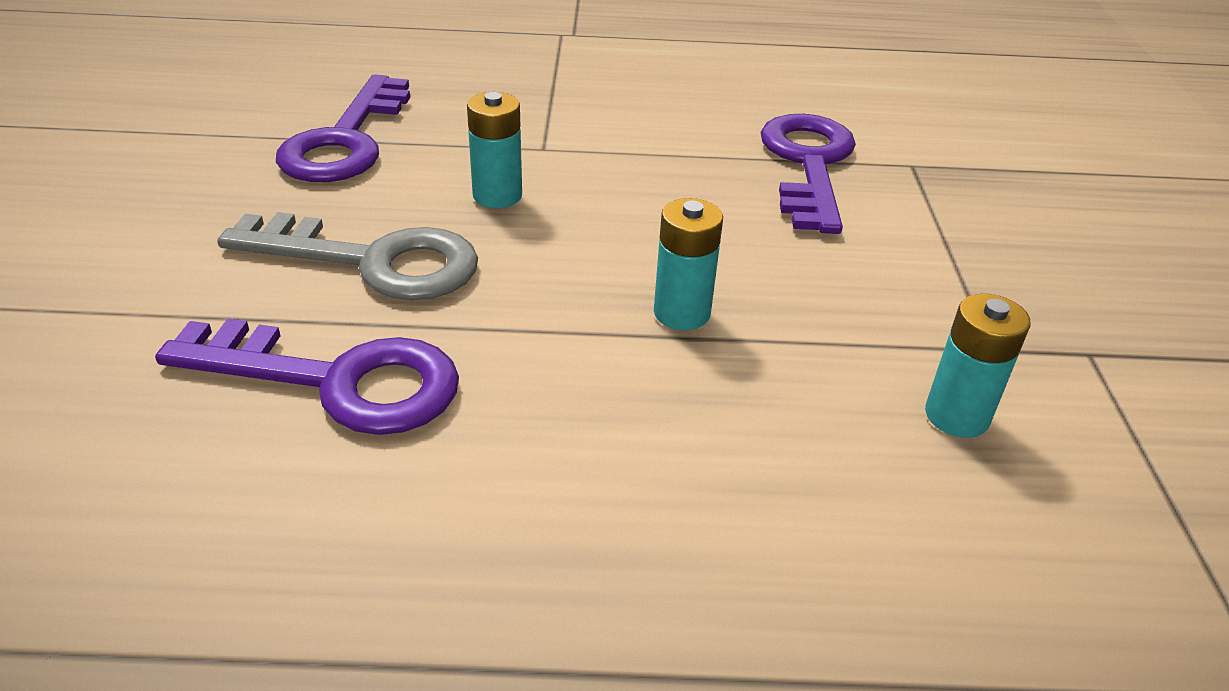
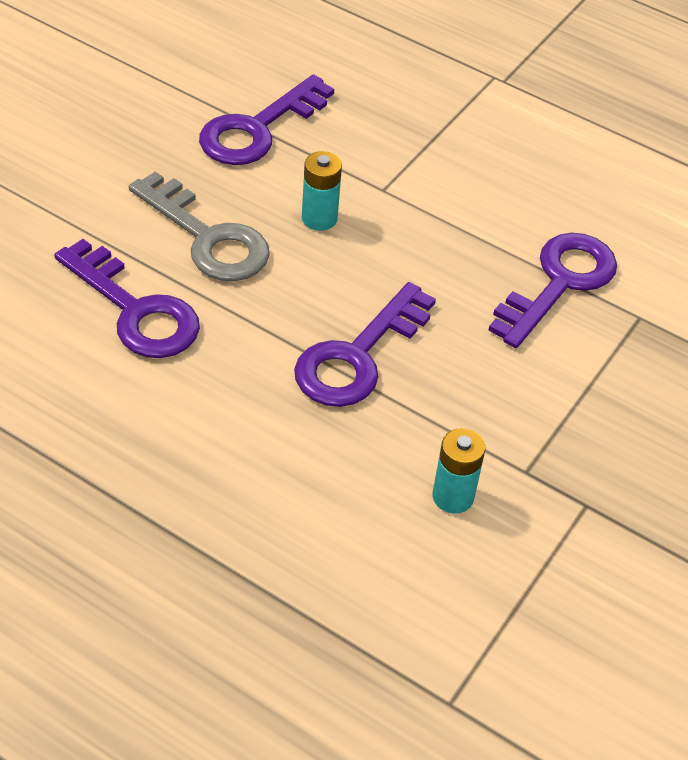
camera: 30 degrees right, 10 degrees up
turquoise battery [654,198,723,330] -> purple key [294,282,436,407]

